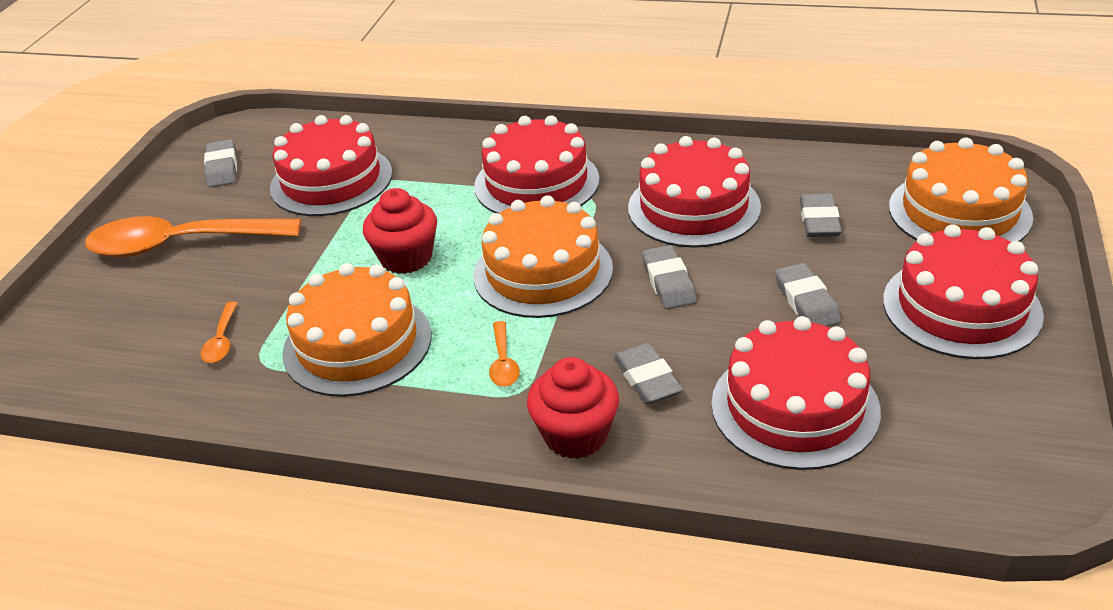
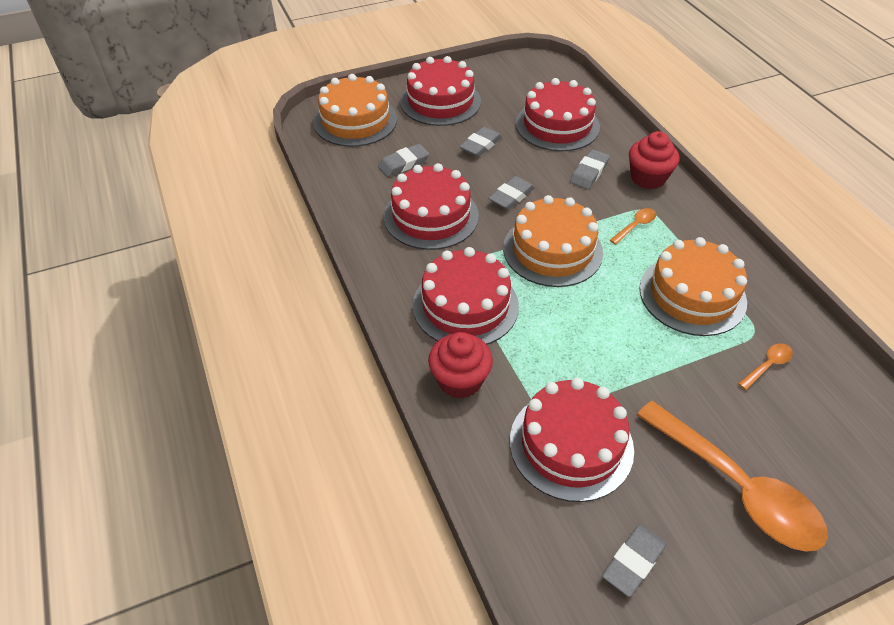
camera: 130 degrees left, 10 degrees up
red cupcake [363,188,437,274] -> red cupcake moved to [428,332,493,399]

